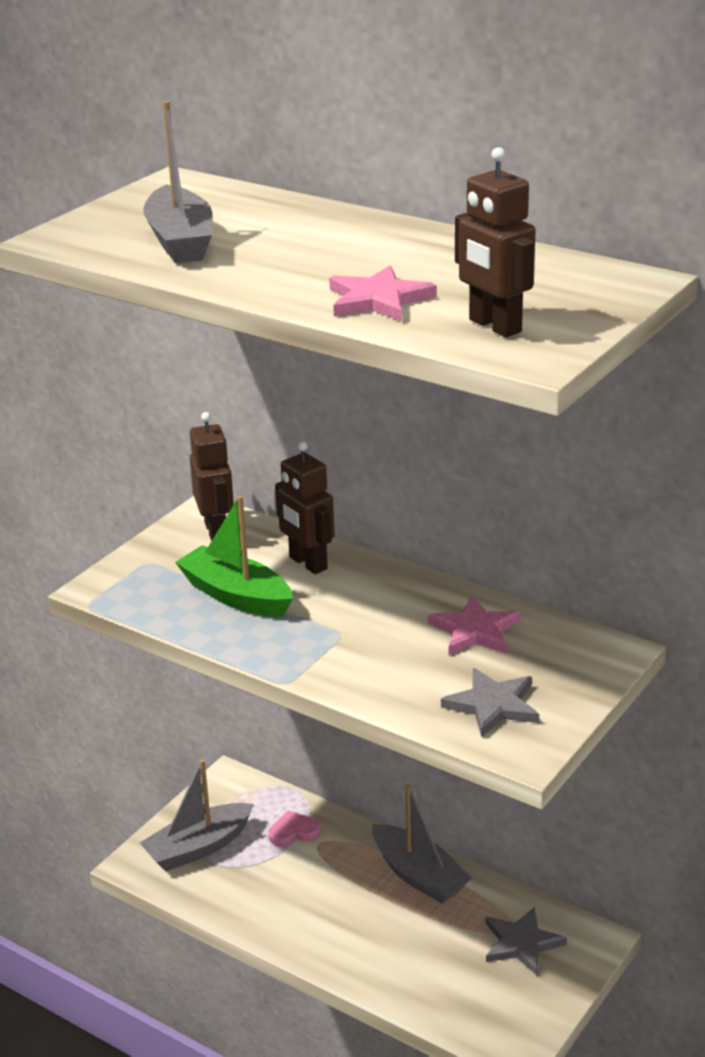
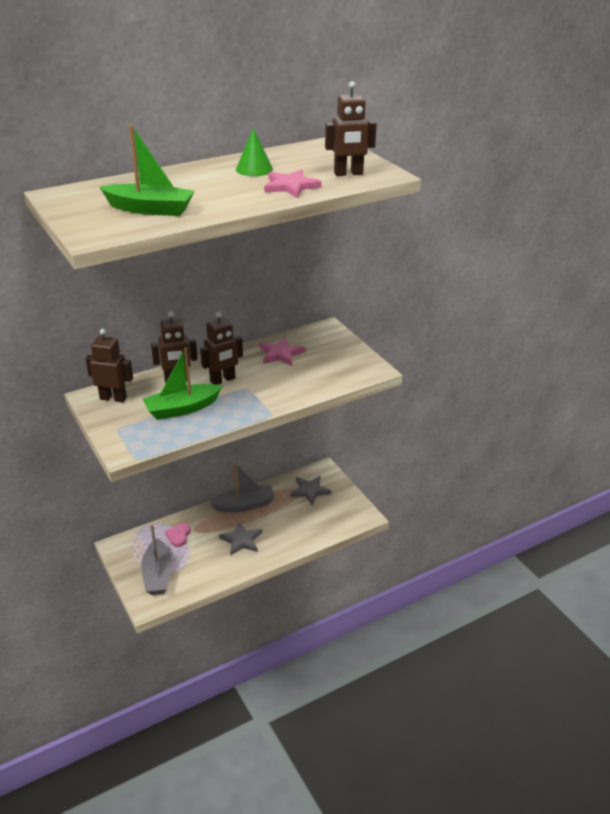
camera: 65 degrees left, 5 degrees up
grey boat [143,101,213,263] -> green boat [100,125,195,216]
grey star [441,668,539,737] -> grey star moved to [219,522,262,555]
none -> brown robot [200,312,243,385]
none -> green cone [236,128,273,176]

